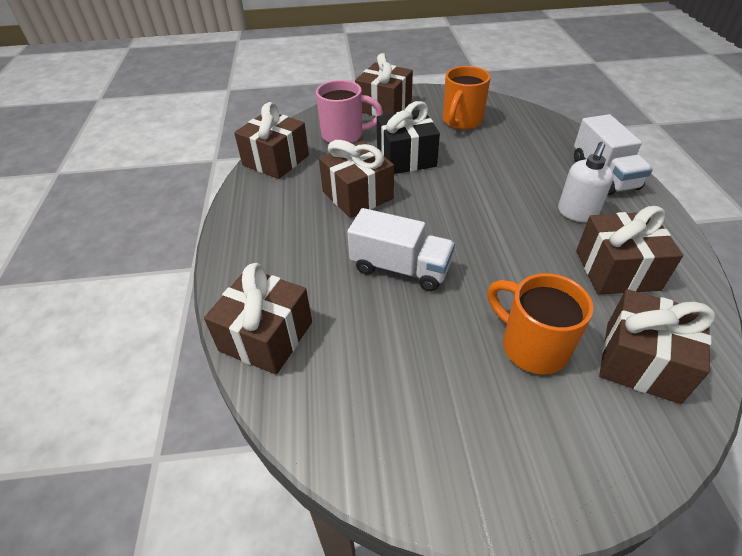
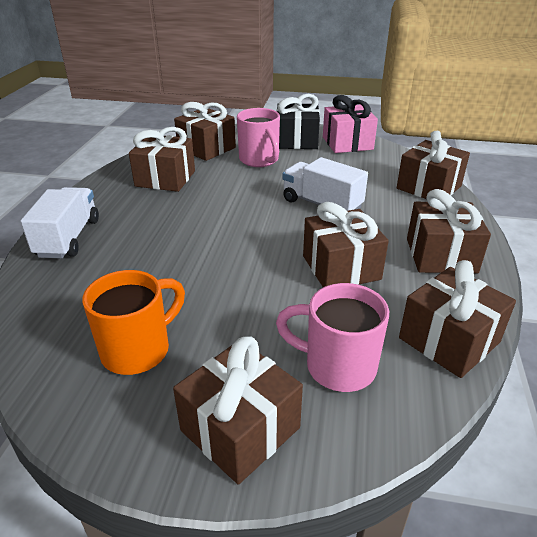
camera: 165 degrees left, 10 degrees down
black gift [377,101,440,174] -> black gift moved to [276,94,320,149]
orange mug [487,273,594,374] -> pink mug [237,108,280,167]
white soap dispenser [558,142,614,222] -> none
none -> pink gift [323,95,378,153]
none -> brown gift [407,189,491,273]

